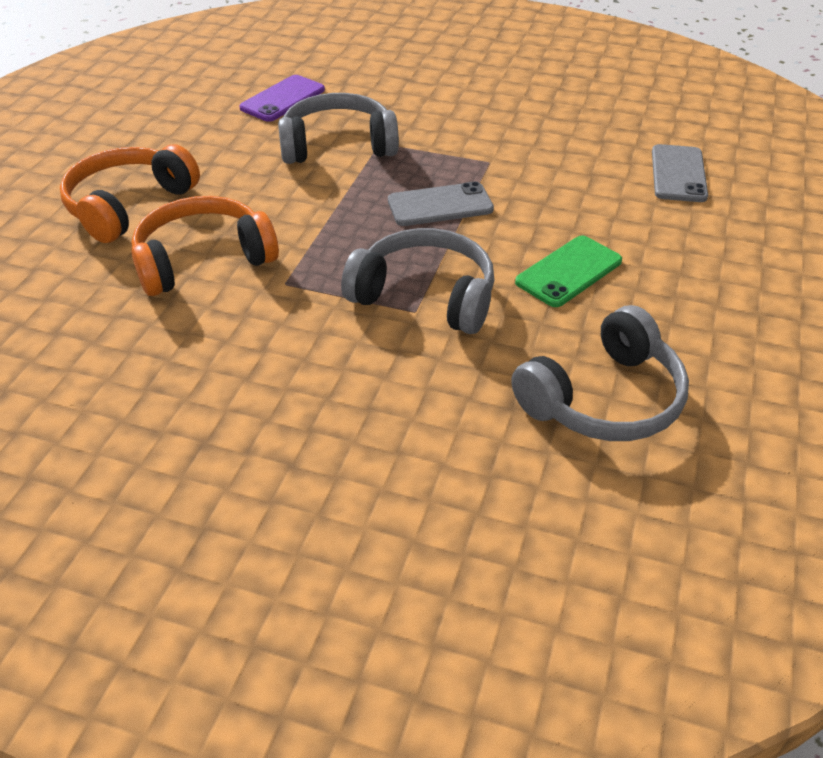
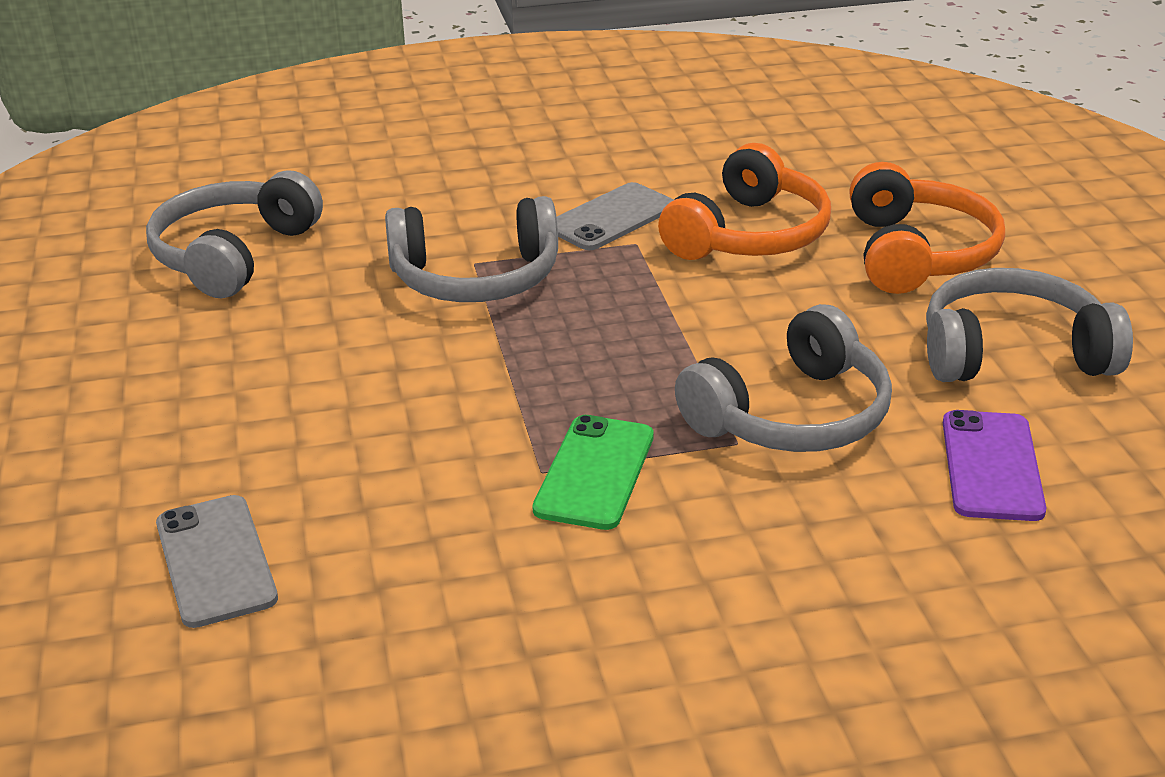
camera: 150 degrees right, 10 degrees down
grey phone [388,181,494,226] -> grey phone moved to [557,182,674,250]
green phone [515,236,622,307] -> green phone moved to [533,415,654,530]
none -> grey headphones [926,268,1133,382]

